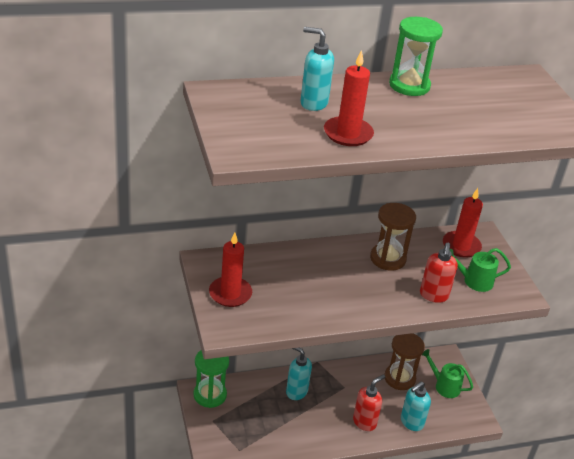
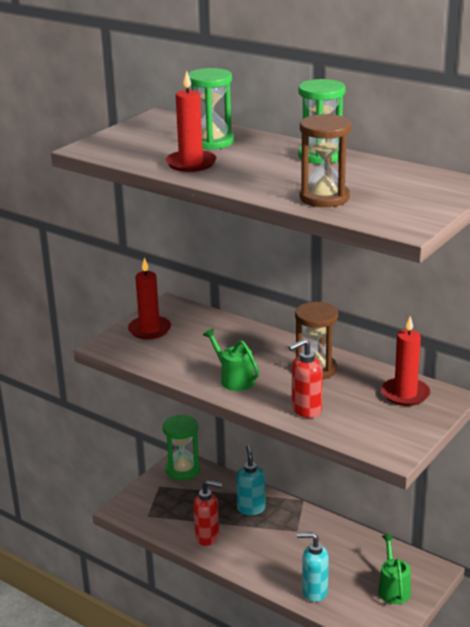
camera: 55 degrees right, 10 degrees down
turquoise soap dispenser [300,27,334,111] -> green hourglass [188,68,234,150]
red soap dispenser [353,374,385,431] -> red soap dispenser moved to [193,480,222,546]
brown hourglass [384,333,425,390] -> brown hourglass moved to [300,114,352,207]
green watering can [450,248,511,292] -> green watering can moved to [203,328,259,391]

